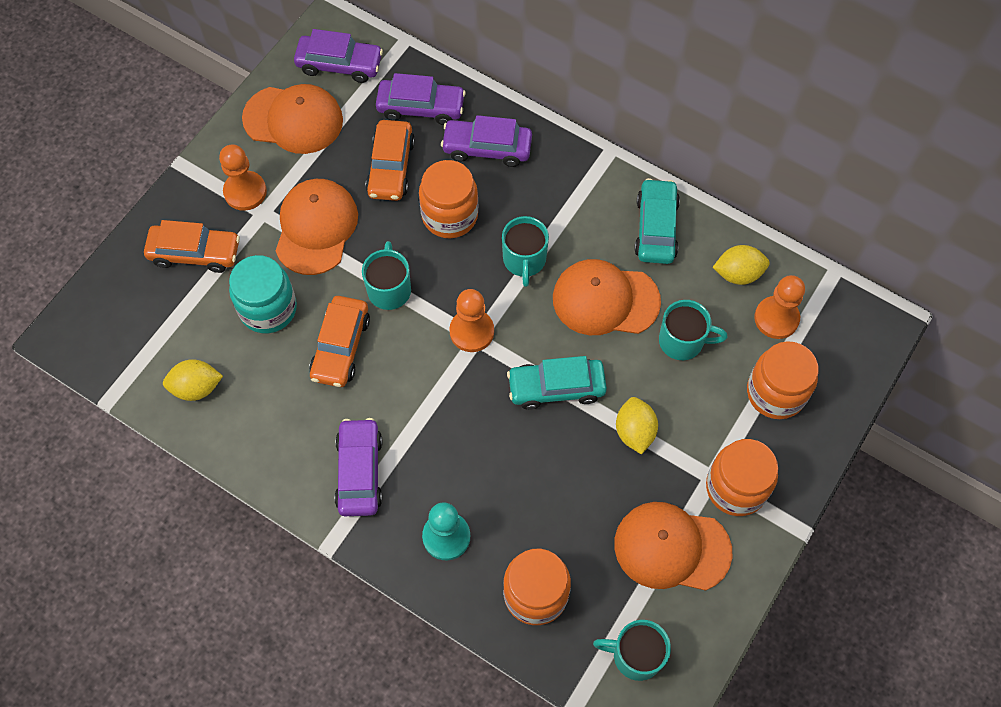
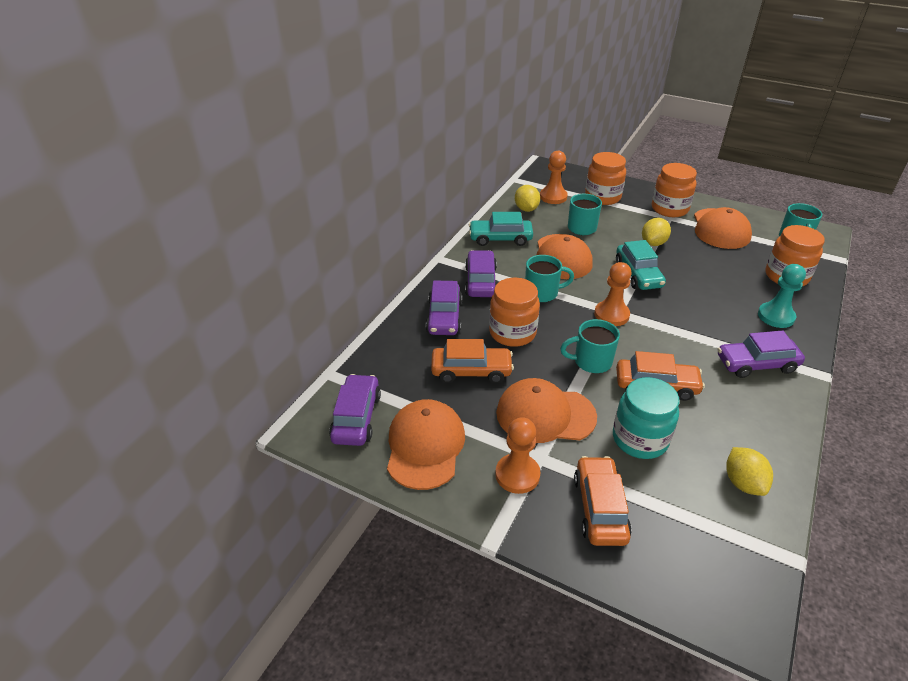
camera: 95 degrees left, 25 degrees down
purple car [376,73,466,125] -> purple car moved to [465,250,497,297]
yellow lemon [616,397,658,454] -> yellow lemon turned 45 degrees counterclockwise [642,218,671,246]

